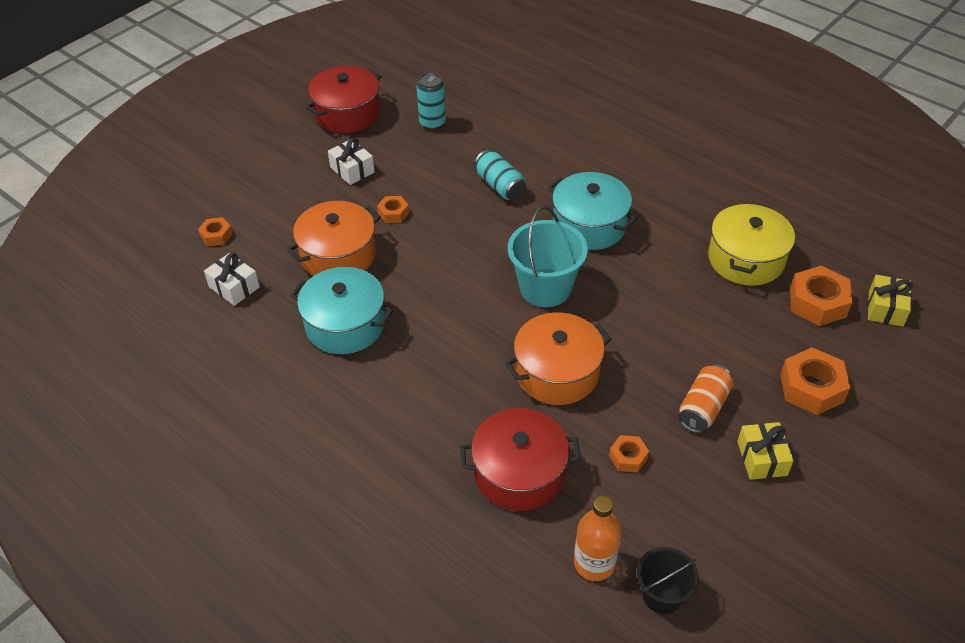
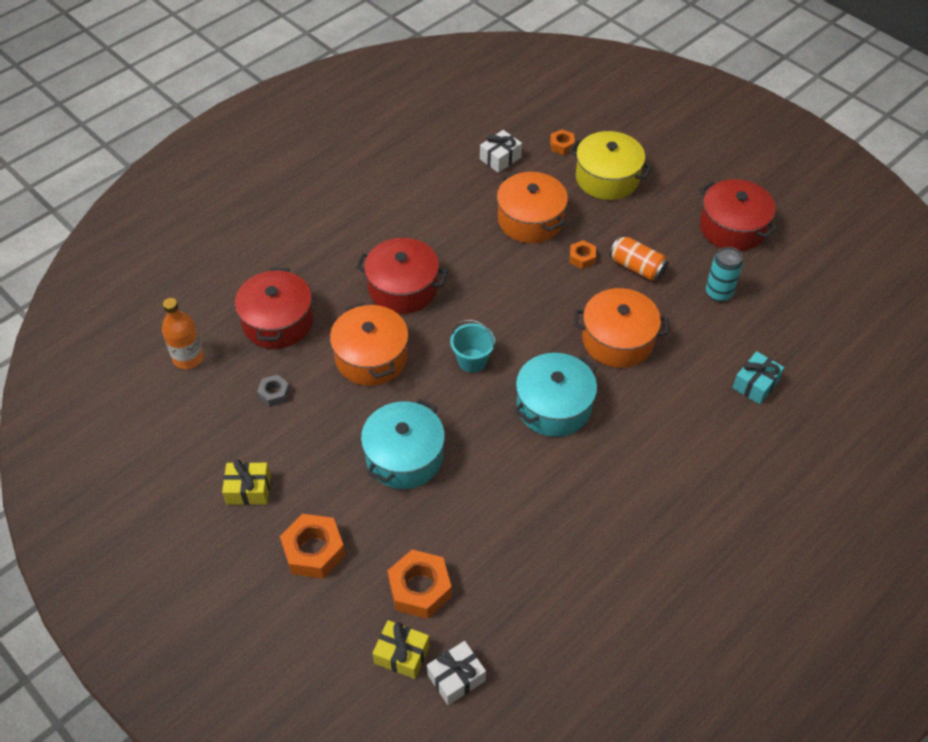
camera: 95 degrees right, 5 degrees up
turquoise pot [291,267,393,354] -> turquoise pot moved to [361,399,445,489]
white gift [328,138,375,185] -> white gift moved to [427,641,486,705]
turquoise can [474,150,526,200] -> orange pot [574,288,669,368]
turquoise bucket [508,206,588,307] -> turquoise bucket [450,320,495,373], size x0.61
orange nut [609,435,649,472] -> grey nut [257,375,290,407]
black bucket [637,547,699,614] -> none
orange can [678,364,733,433] -> orange can moved to [610,236,669,281]
yellow pot [708,203,795,286] -> yellow pot moved to [569,131,652,200]
none -> red pot [356,238,448,314]
none -> turquoise gift [732,351,784,404]

